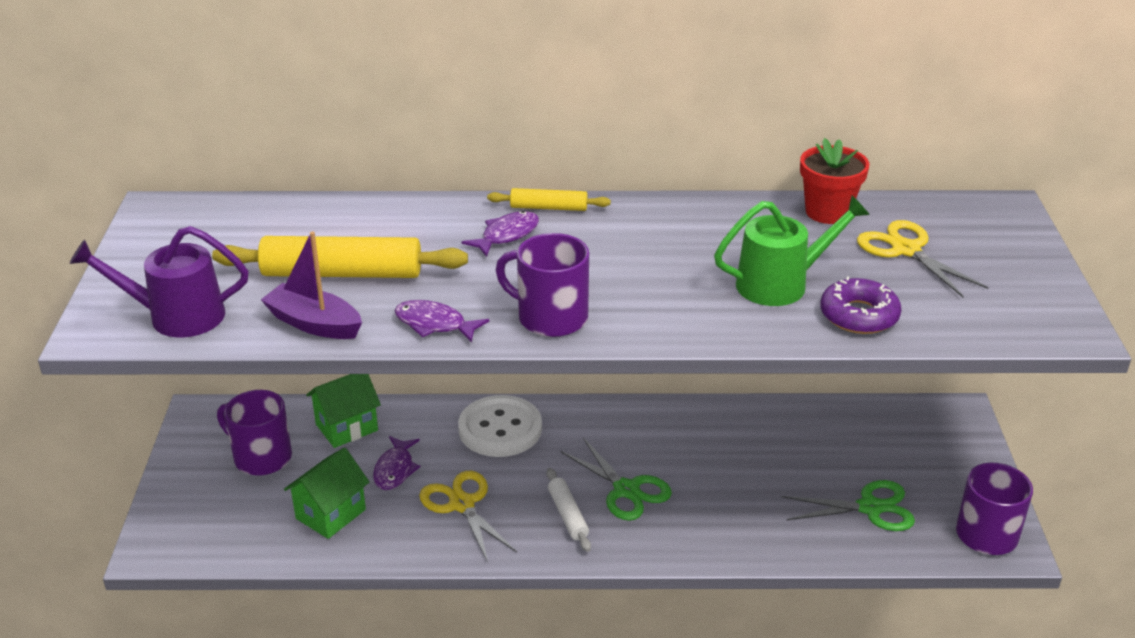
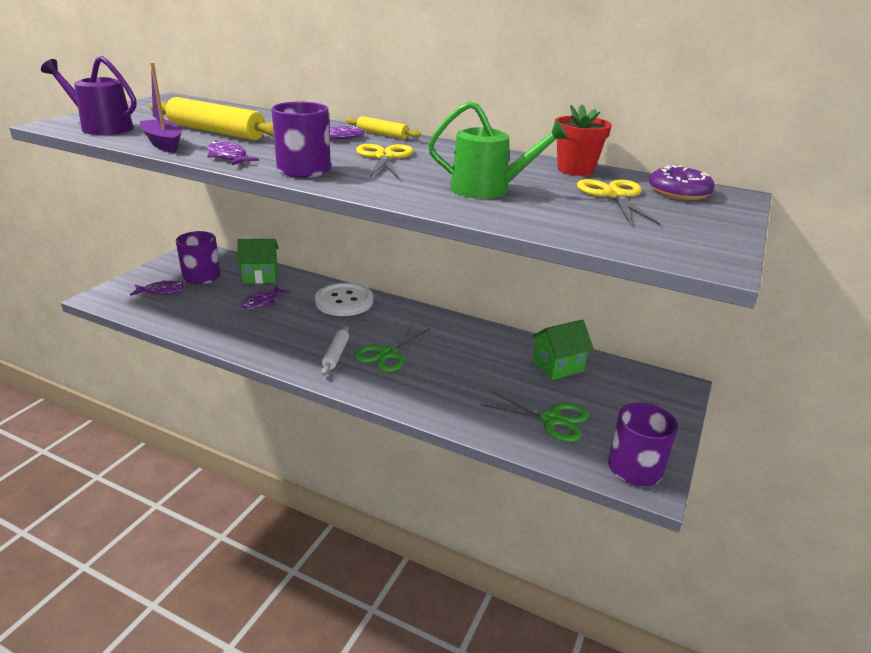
camera: 25 degrees right, 5 degrees down
green house [284,447,369,539] -> green house moved to [531,319,594,380]
yellow scissors [419,471,517,562] -> yellow scissors moved to [356,144,413,179]
green scissors [560,438,672,521] -> green scissors turned 45 degrees clockwise [355,323,431,372]
purple donut [820,276,901,334] -> purple donut moved to [649,165,715,200]
none -> purple fish [130,280,187,296]

